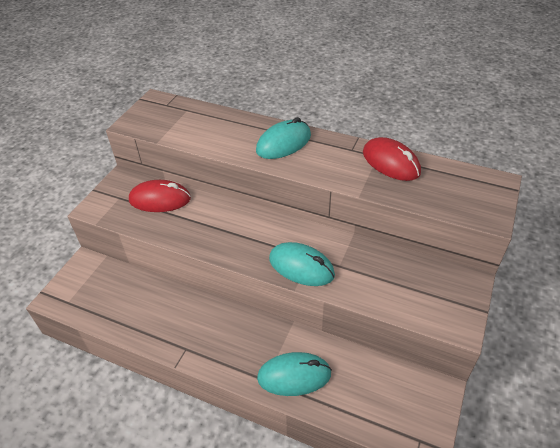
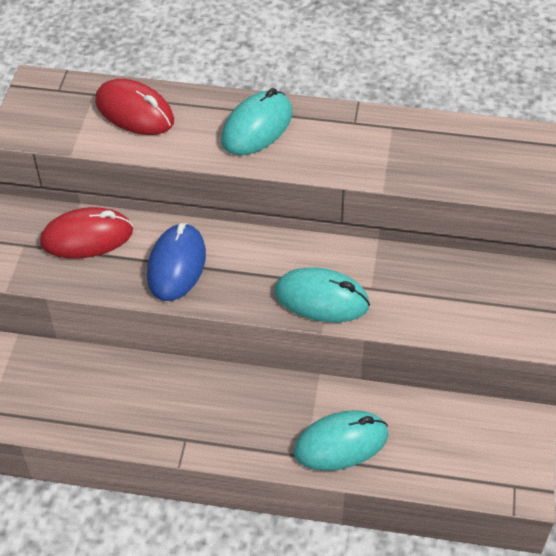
camera: 15 degrees left, 5 degrees up
red mouse [363,137,421,181] -> red mouse moved to [95,79,174,135]
none -> blue mouse [147,223,206,301]

